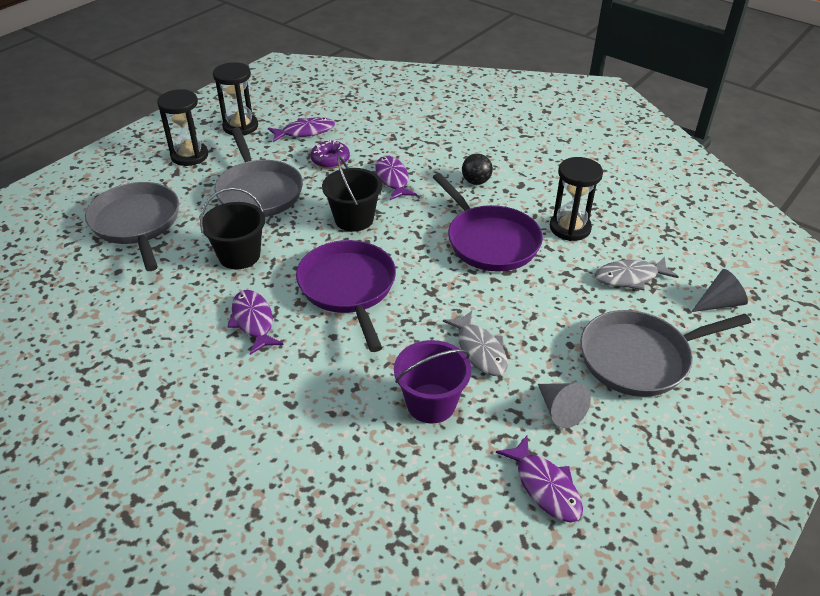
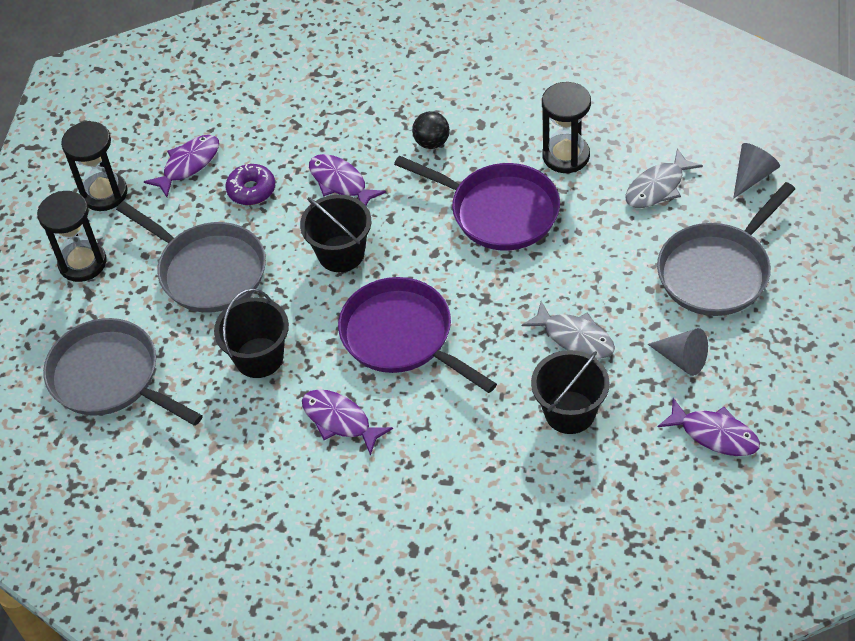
camera: 25 degrees left, 10 degrees up
purple bucket [394,340,471,424] -> black bucket [531,350,609,434]

